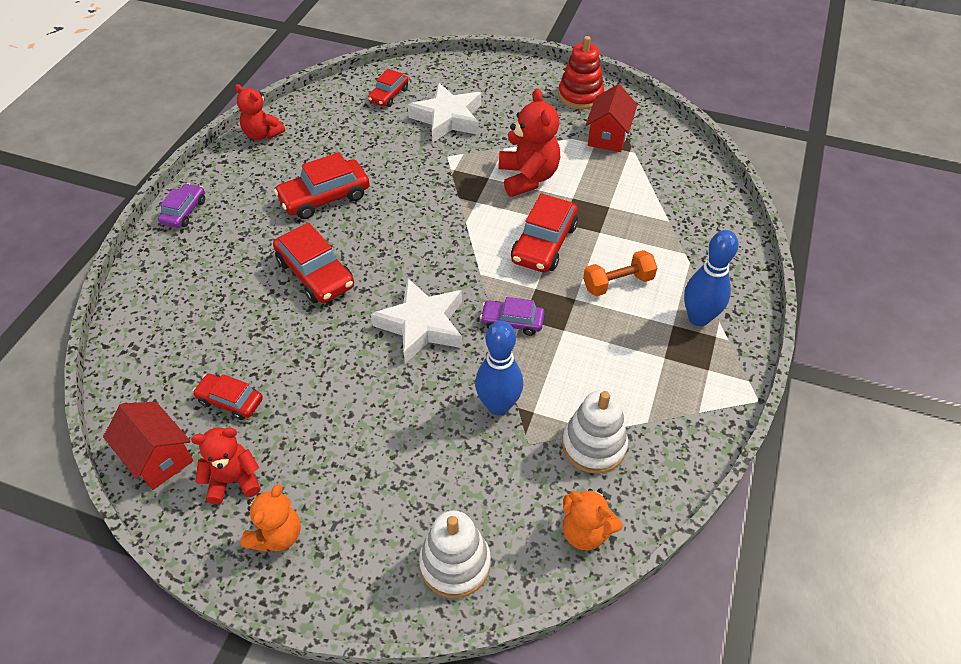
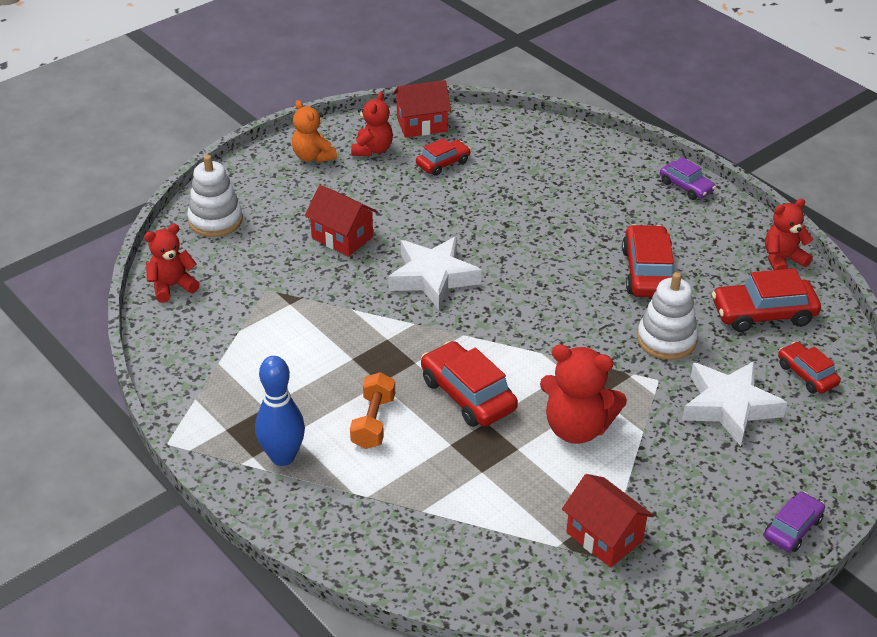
camera: 120 degrees right, 10 degrees down
red car [273,223,354,303] -> red car moved to [712,268,821,332]
blue bowling pin [475,321,523,416] -> none
purple car [480,297,545,336] -> purple car moved to [764,492,825,552]
red stacking toy [558,36,604,109] -> none
white stacking toy [562,390,628,474] -> white stacking toy moved to [637,272,698,360]
orange teddy bear [563,489,623,550] -> red teddy bear [144,224,199,303]
none -> red house [305,185,378,257]

